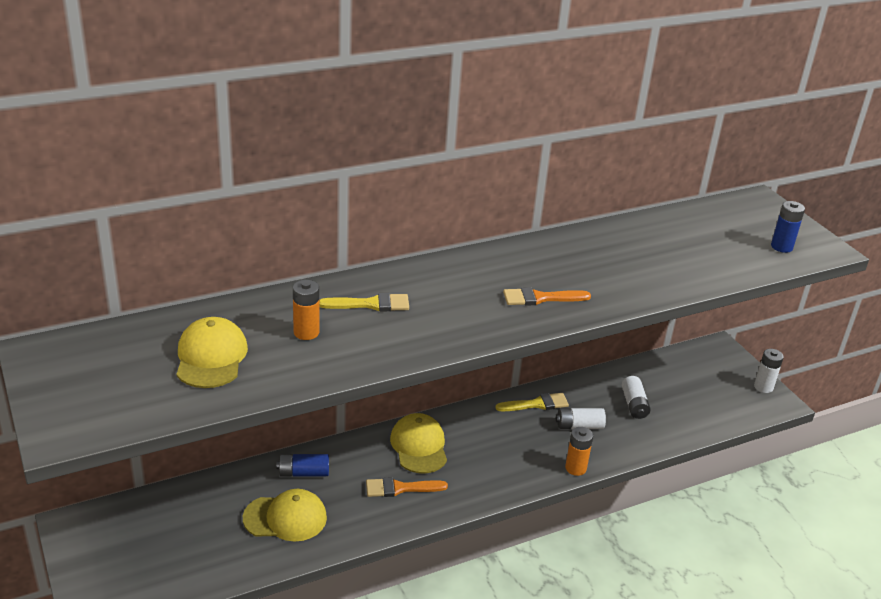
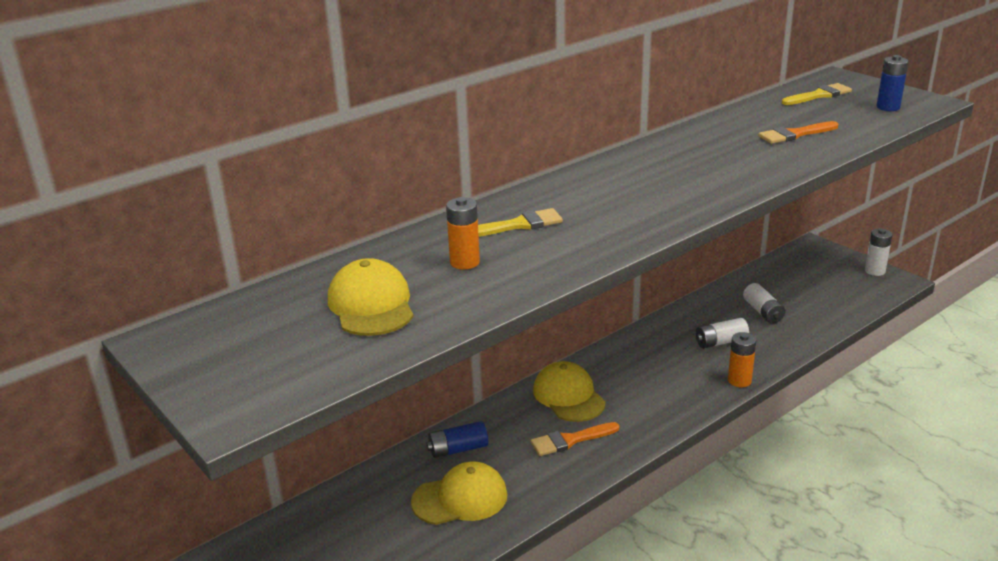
camera: 10 degrees left, 5 degrees down
yellow brush [495,393,569,411] -> yellow brush moved to [782,83,852,105]
orange brush [503,287,591,306] -> orange brush moved to [758,121,838,144]

